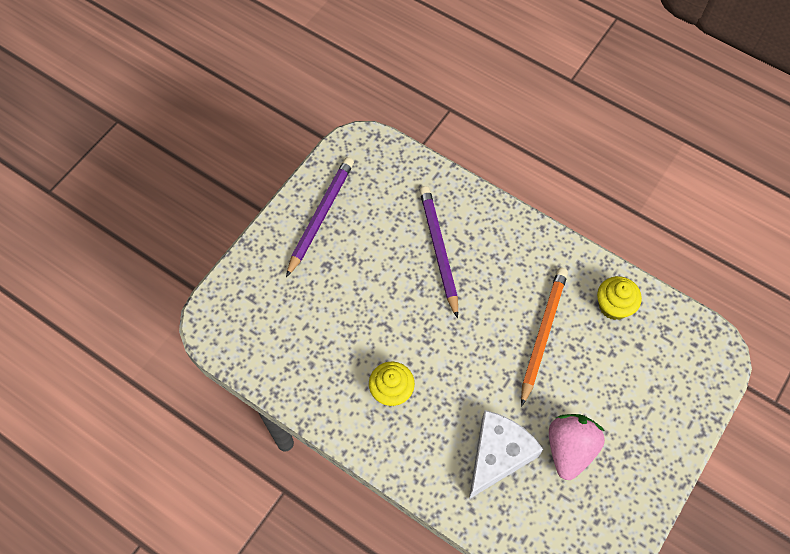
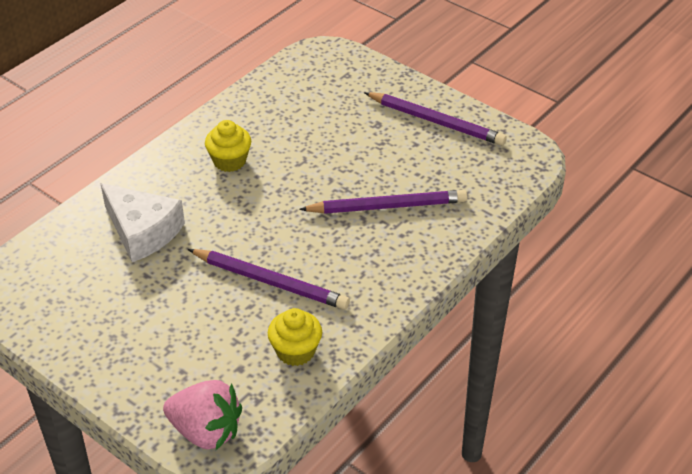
camera: 95 degrees right, 20 degrees down
orange pencil [521,268,568,407] -> purple pencil [188,249,350,309]
pink strawberry [549,414,605,480] -> pink strawberry moved to [163,380,242,450]

